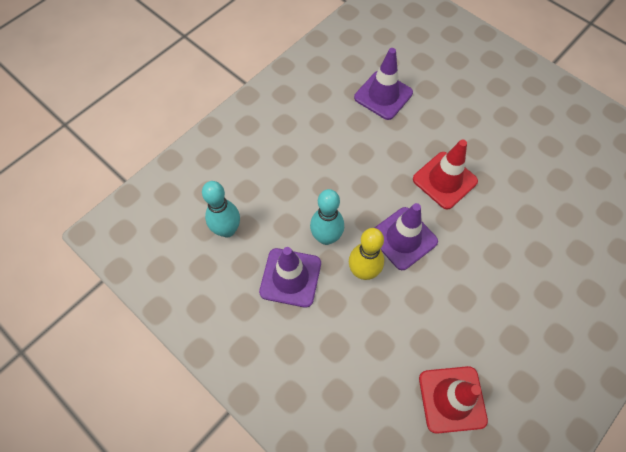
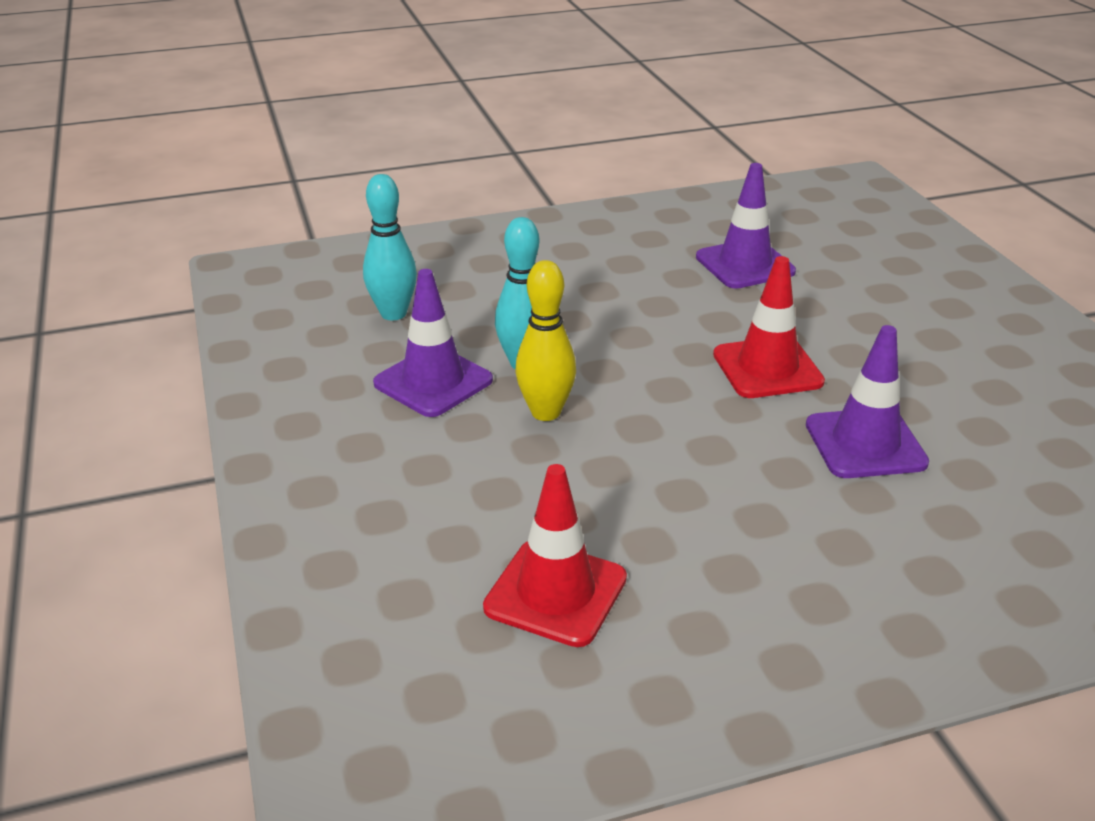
camera: 30 degrees right, 30 degrees down
purple traffic cone [374,203,438,270] -> purple traffic cone moved to [806,325,929,478]

